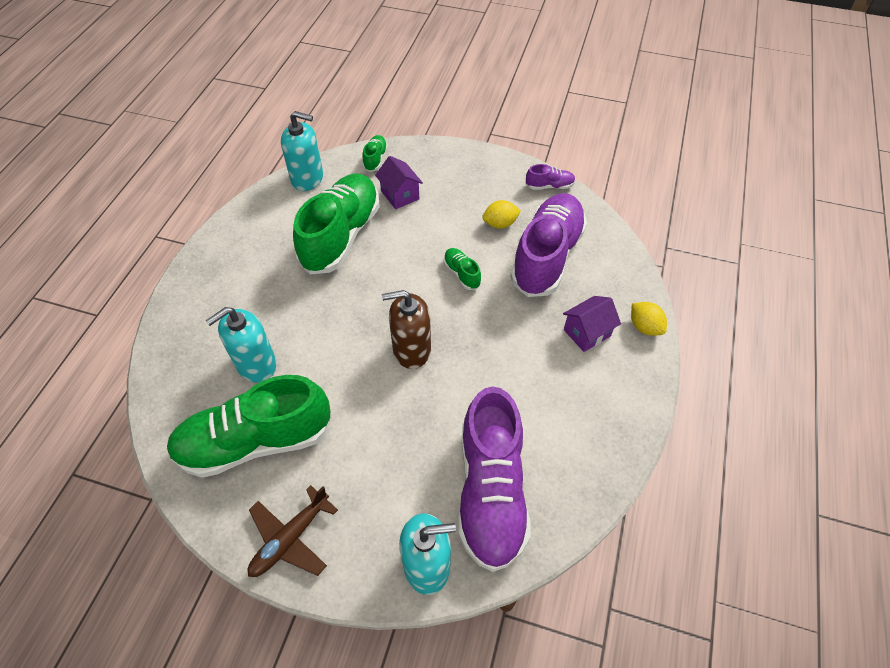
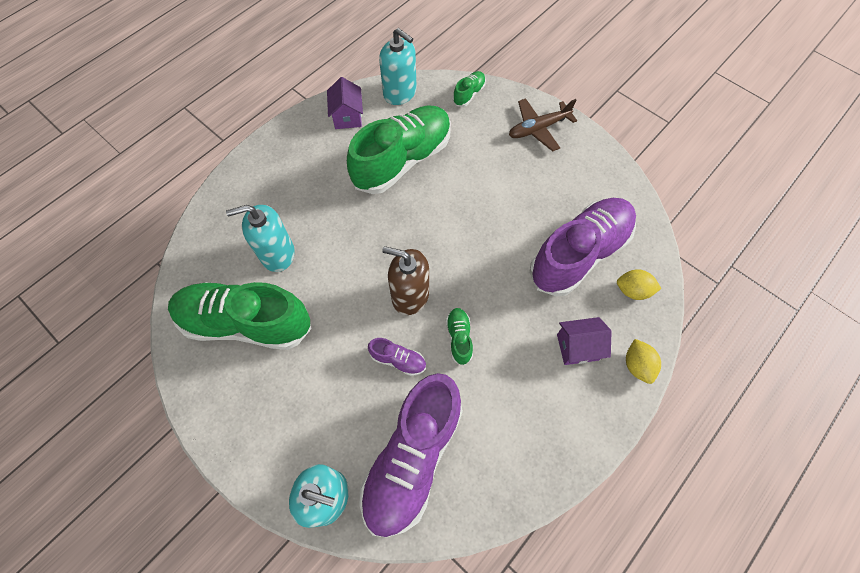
camera: 25 degrees right, 10 degrees up
brown plane [248,485,338,577] -> brown plane moved to [509,98,577,152]
purple house [375,156,423,209] -> purple house moved to [327,77,363,129]
green shoe [444,248,481,290] -> green shoe moved to [446,308,473,365]
yellow lemon [482,200,521,229] -> yellow lemon moved to [617,269,662,300]
purple shoe [526,164,576,190] -> purple shoe moved to [368,338,426,376]

